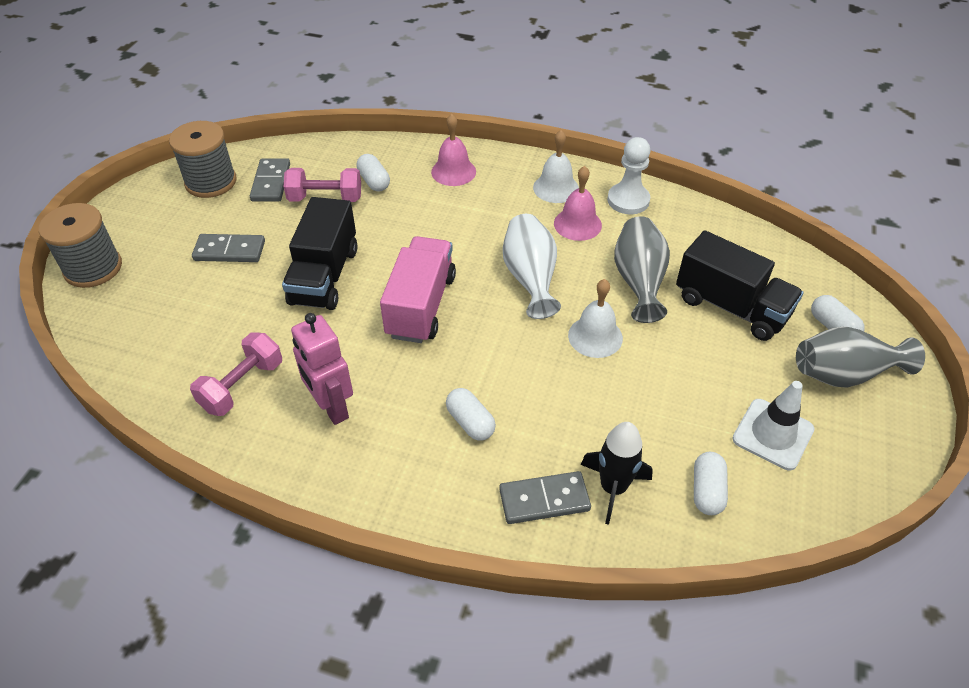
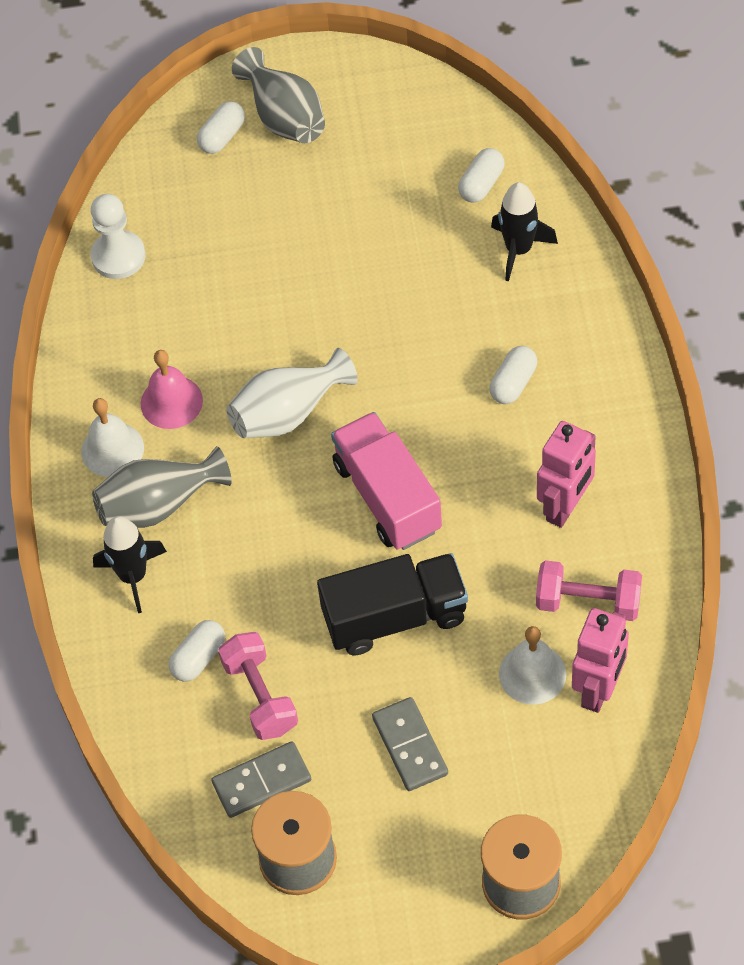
camera: 110 degrees left, 10 degrees up
pink truck [380,236,456,343] -> pink truck turned 75 degrees clockwise [331,412,442,550]
pink bell [431,114,476,186] -> black rocket [93,516,167,613]
grey domino [499,471,591,524] -> none
white bell [568,279,623,358] -> white bell moved to [499,626,567,705]
white pawn [607,137,650,214] -> white pawn moved to [90,194,146,279]
grey vase [614,216,670,323] -> grey vase moved to [92,446,232,528]
black truck [676,230,804,341] -> none
white capsule [694,452,728,515] -> white capsule turned 45 degrees counterclockwise [458,148,504,202]
white traffic cone [732,381,815,470] -> none
none -> pink robot [572,608,629,713]

